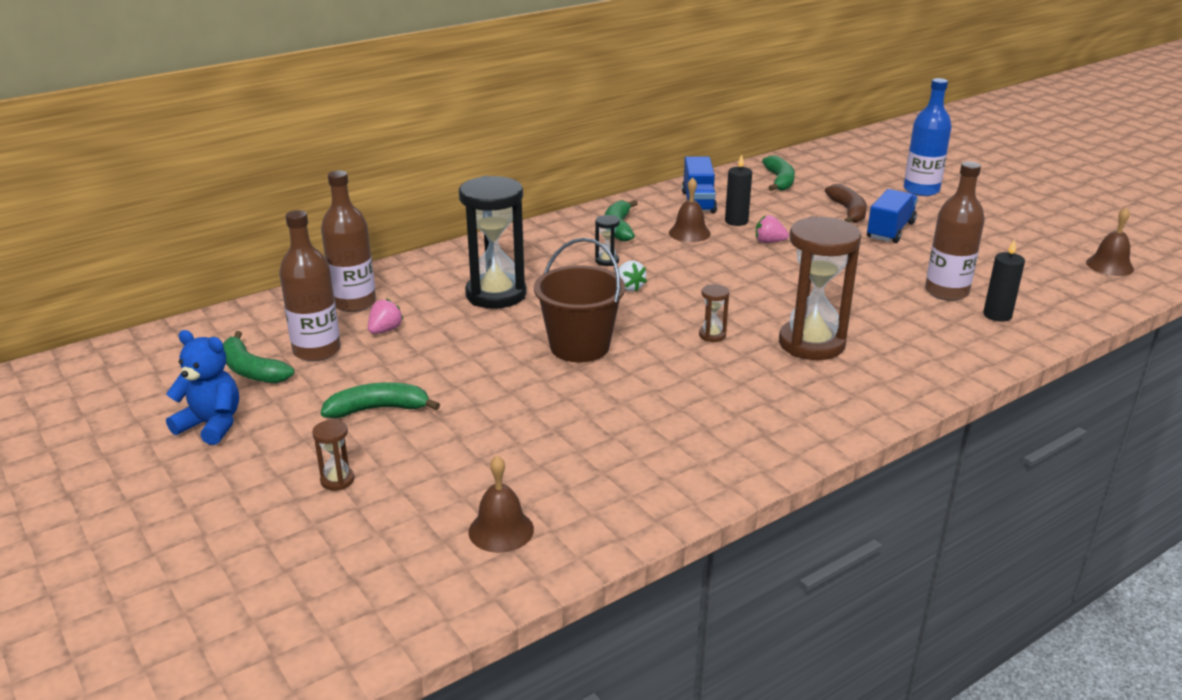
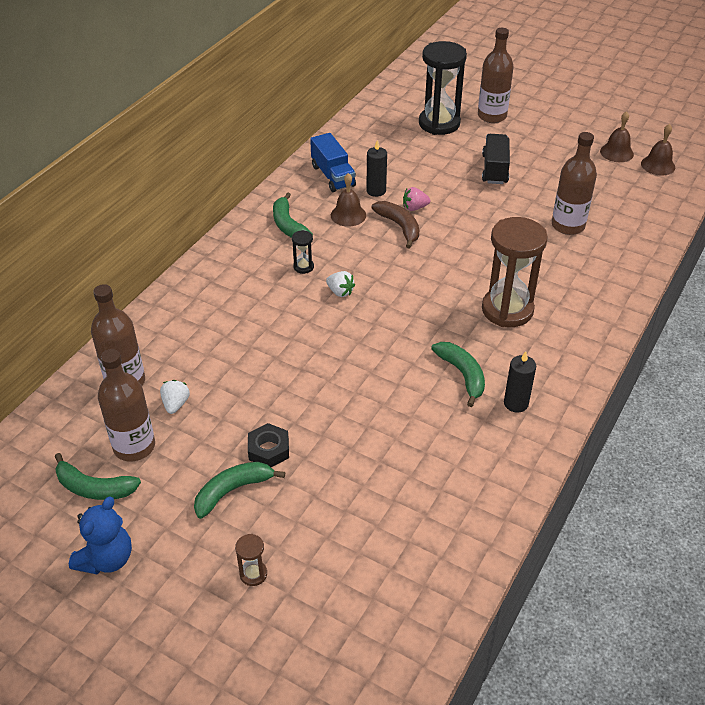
camera: 25 degrees left, 15 degrees up
blue teddy bear [166,330,239,445] -> blue teddy bear turned 120 degrees clockwise [69,497,132,574]
pink strawberry [368,298,403,334] -> white strawberry [160,380,190,414]
black hourglass [459,176,527,309] -> black hourglass moved to [419,41,467,135]
brown bell [468,456,534,553] -> brown bell moved to [600,111,634,162]
brown bucket [534,238,625,362] -> none
brown hourglass [699,284,729,342] -> none
green banana [762,155,795,191] -> green banana moved to [431,342,485,407]
brown banana [825,184,867,223] -> brown banana moved to [372,201,419,249]
blue truck [867,189,918,243] -> black truck [482,134,510,184]
blue bottle [904,78,952,196] -> brown bottle [478,28,514,123]
black candle [983,239,1025,322] -> black candle moved to [504,351,536,413]
none -> black nut [248,423,289,467]

